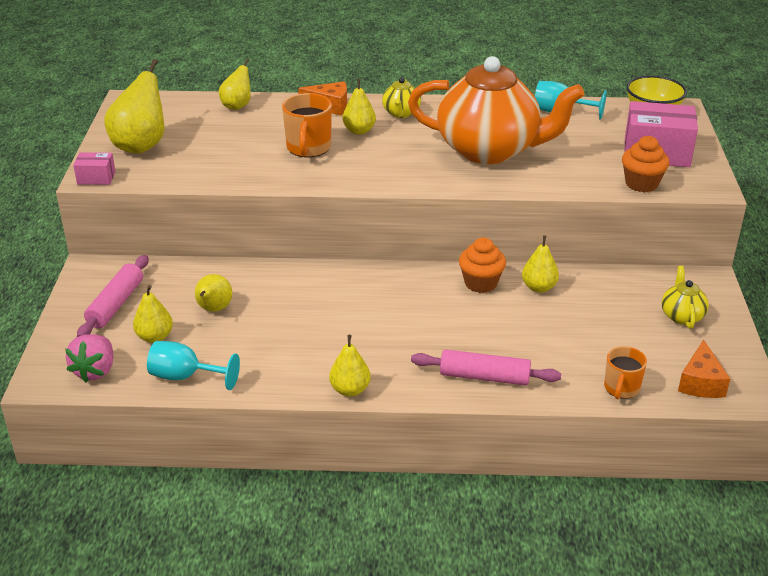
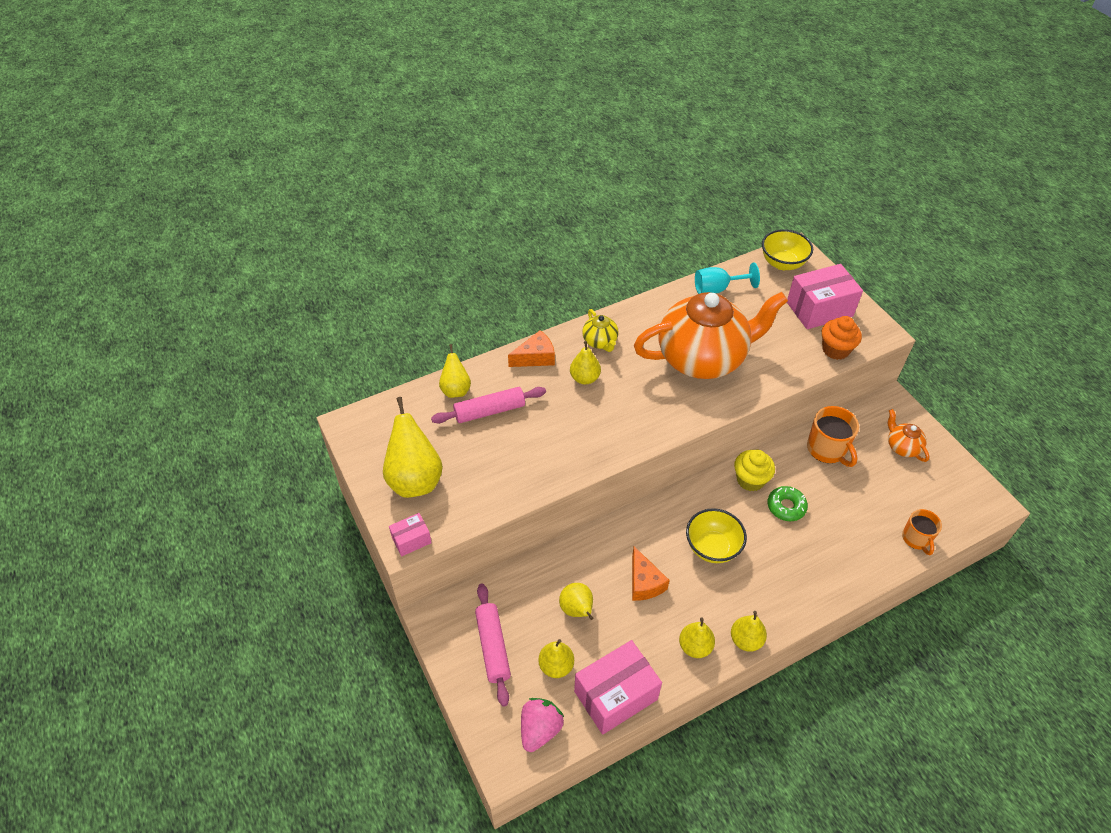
camera: 30 degrees left, 15 degrees up
pink strawberry [65,334,113,383] -> pink strawberry turned 135 degrees counterclockwise [521,698,564,752]
turquoise goblet [147,341,240,390] -> pink box [574,640,662,735]
orange mug [282,93,332,157] -> orange mug moved to [807,406,859,467]
pink rolling pin [411,349,561,386] -> pink rolling pin moved to [431,387,546,424]
orange cupcake [459,237,506,293] -> yellow cupcake [734,450,775,491]
yellow pear [522,235,559,293] -> yellow pear moved to [679,617,715,658]
yellow teapot [662,266,709,329] -> orange teapot [888,409,930,462]
orange cheese [678,339,730,398] -> orange cheese moved to [632,547,670,601]
none -> yellow bowl [686,508,747,563]
none -> green donut [768,486,808,521]

